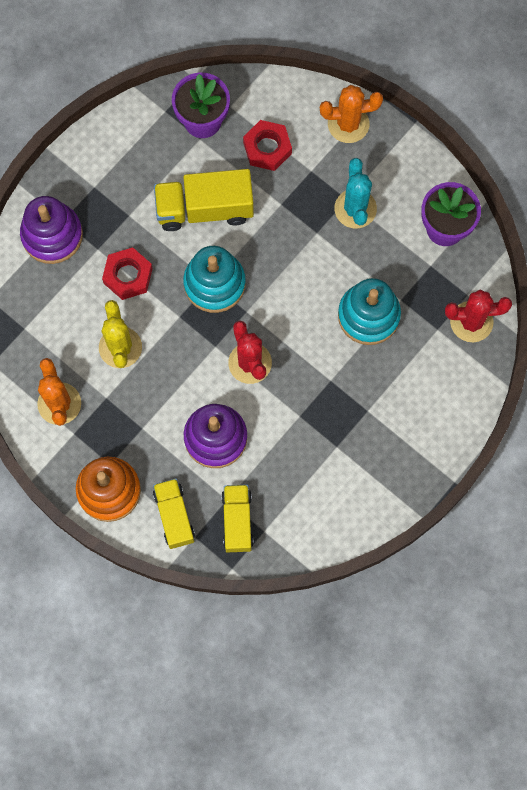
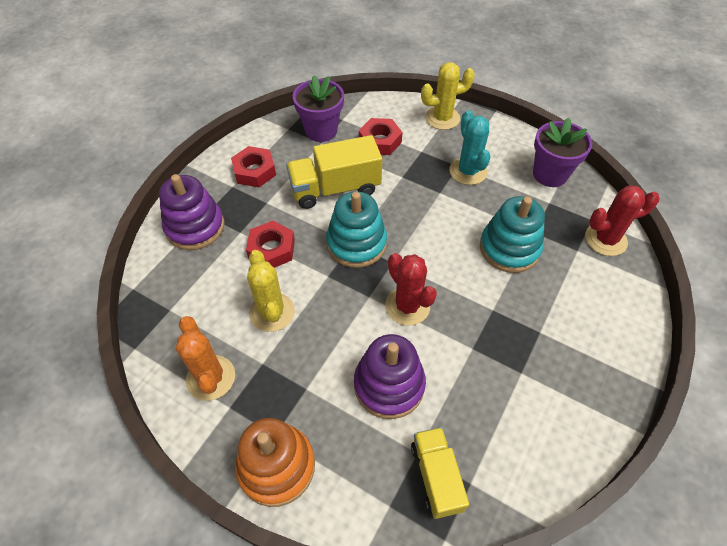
camera: 10 degrees left, 20 degrees down
yellow truck [153,478,195,549] -> none
orange cactus [320,85,383,143] -> yellow cactus [421,62,475,130]
none -> red nut [231,146,276,187]

